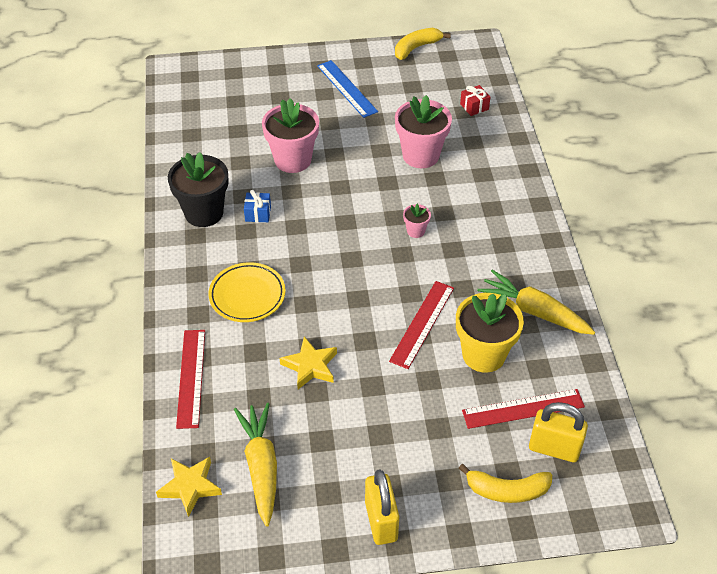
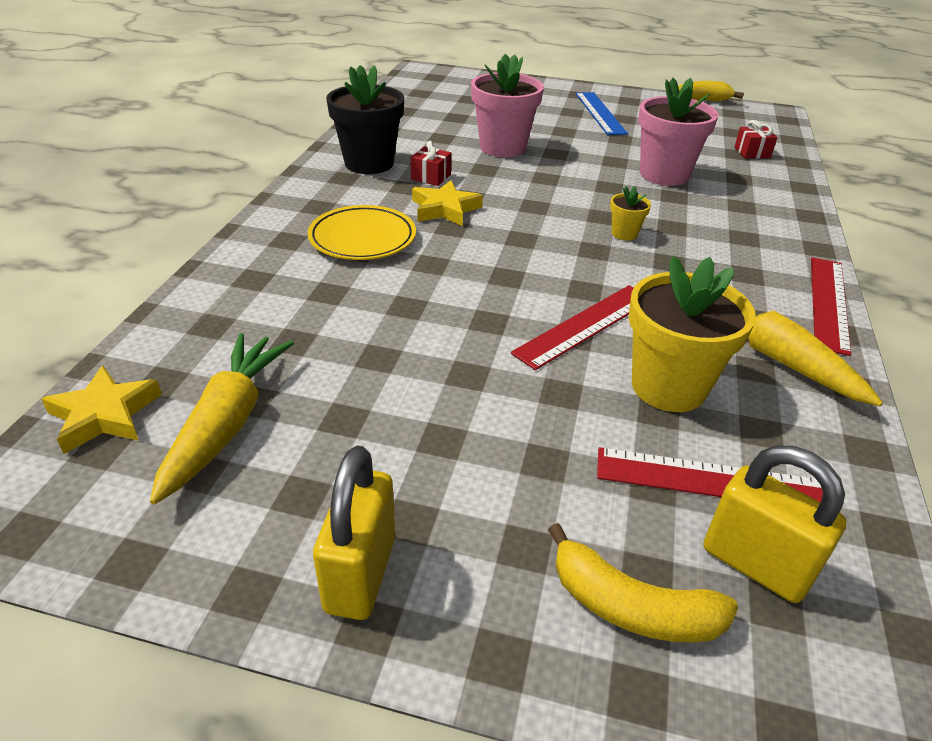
camera: 20 degrees right, 10 degrees down
red ruler [176,330,205,429] -> red ruler moved to [811,257,851,356]
blue gift [244,190,271,222] -> red gift [411,141,451,186]
yellow star [280,337,337,389] -> yellow star moved to [412,180,483,226]
pink flower pot [403,204,431,238] -> yellow flower pot [610,186,651,241]

